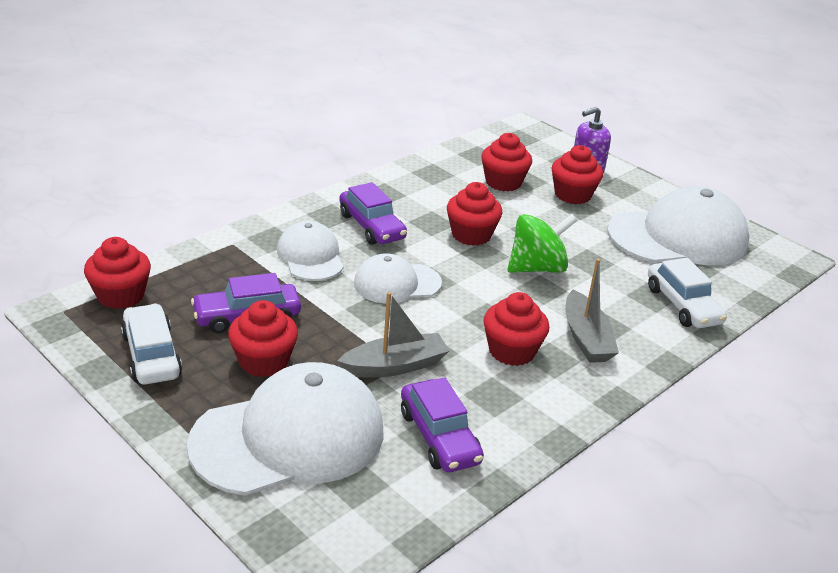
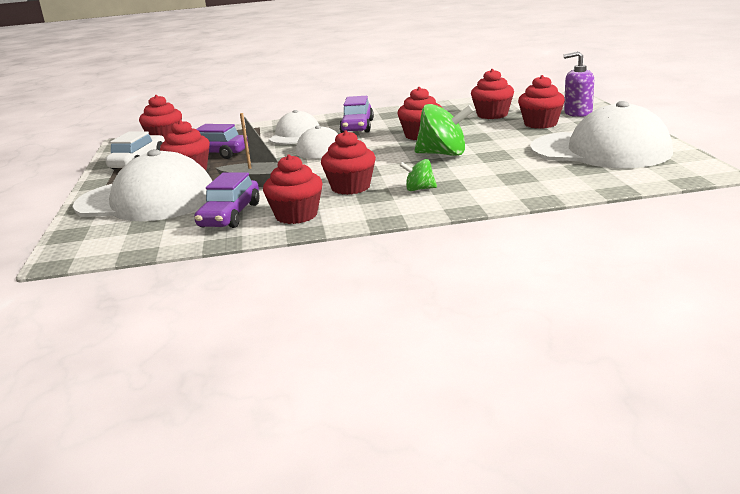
camera: 40 degrees right, 10 degrees down
grey boat [565,259,619,363] -> green spinning top [399,159,437,191]
white car [648,258,727,328] -> none
none -> red cupcake [263,154,322,224]

